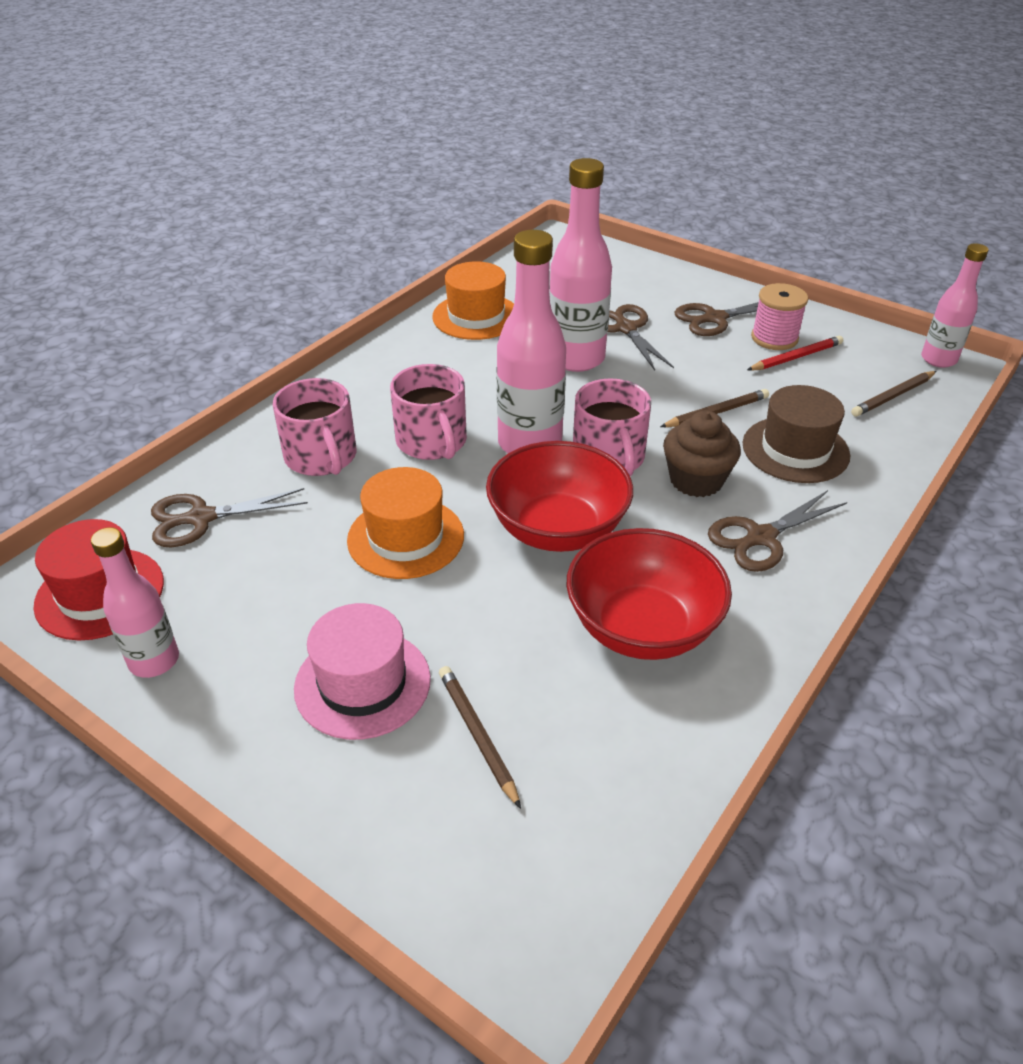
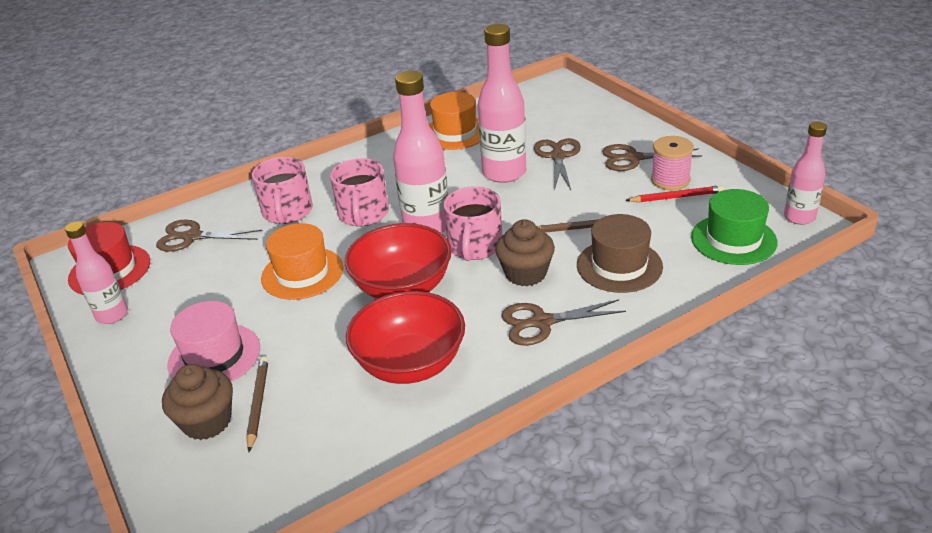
camera: 25 degrees right, 5 degrees down
brown pencil [851,371,936,417] -> green hat [691,189,778,265]
none -> brown cupcake [162,364,233,440]

